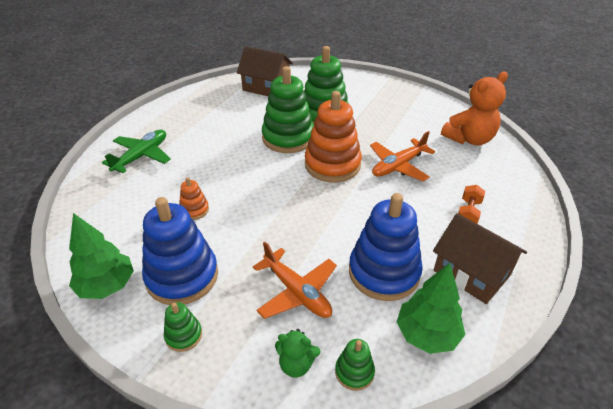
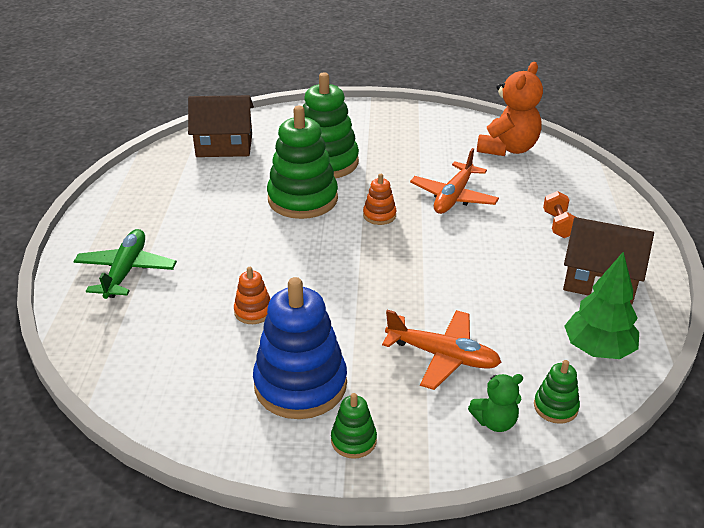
camera: 25 degrees left, 5 degrees down
green tree [69,213,134,299] -> none
orange stacking toy [305,91,362,183] -> orange stacking toy [363,174,396,225], size x0.46
blue stacking toy [349,193,423,301] -> none

